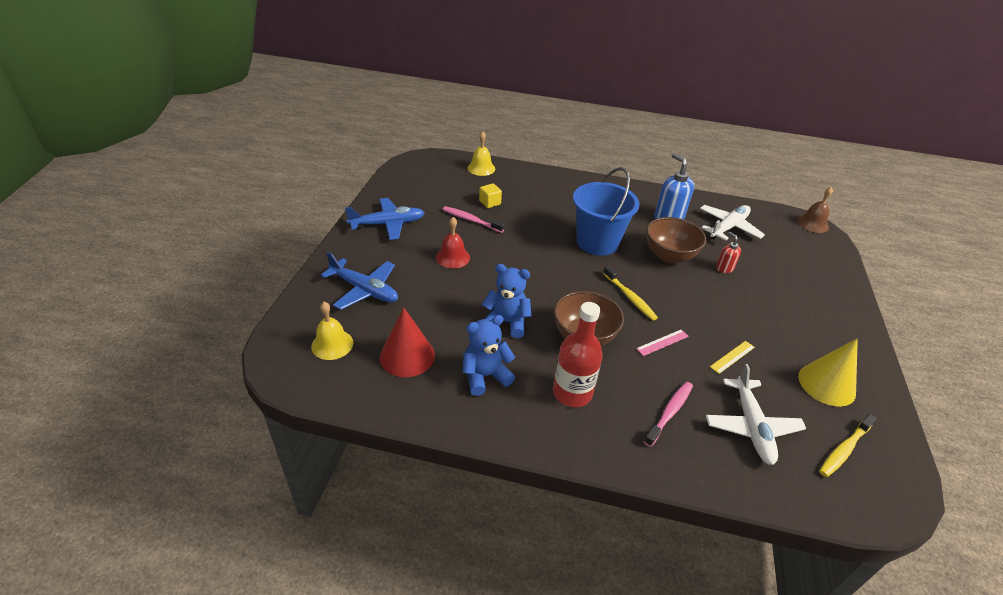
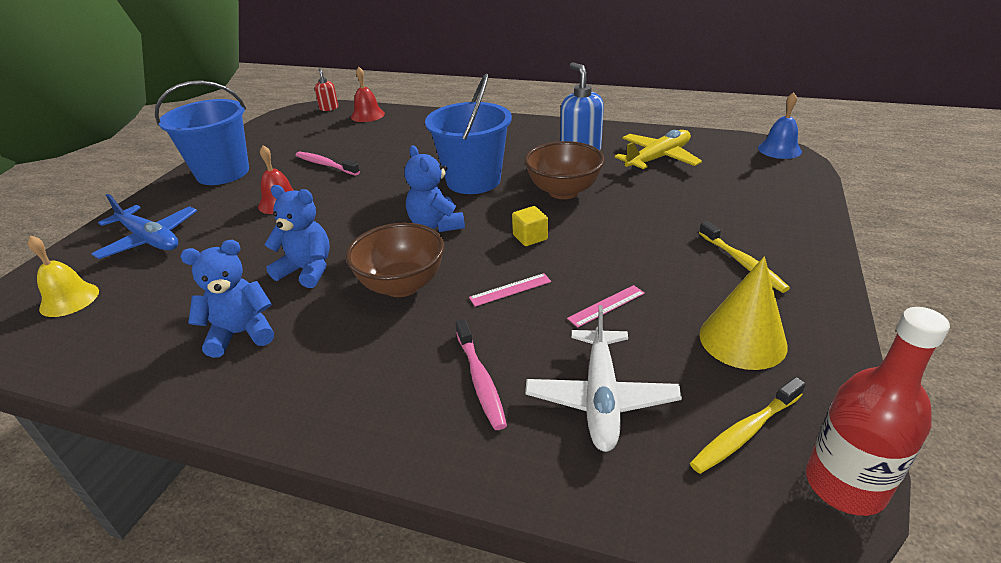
camera: 10 degrees right, 5 degrees down
blue plane [345,198,424,240] -> blue bucket [155,80,249,185]
red cone [380,307,435,377] -> none
yellow bell [467,131,495,176] -> red bell [351,67,385,122]
yellow cube [479,183,502,208] -> yellow cube moved to [512,206,548,246]
red bottle [553,302,603,407] -> red bottle moved to [806,307,950,516]
yellow toothbrush [603,266,658,321] -> yellow toothbrush moved to [699,221,790,293]
pink toothbrush [644,382,693,447] -> pink toothbrush turned 120 degrees clockwise [456,319,507,430]
white plane [700,205,765,241] -> yellow plane [615,130,702,171]
yellow ruler [710,341,755,374] -> pink ruler [567,285,645,328]
red soap dispenser [716,232,741,273] -> red soap dispenser moved to [315,68,338,111]
brown bell [797,187,833,233] -> blue bell [758,92,802,159]
none -> blue teddy bear [404,145,465,232]

